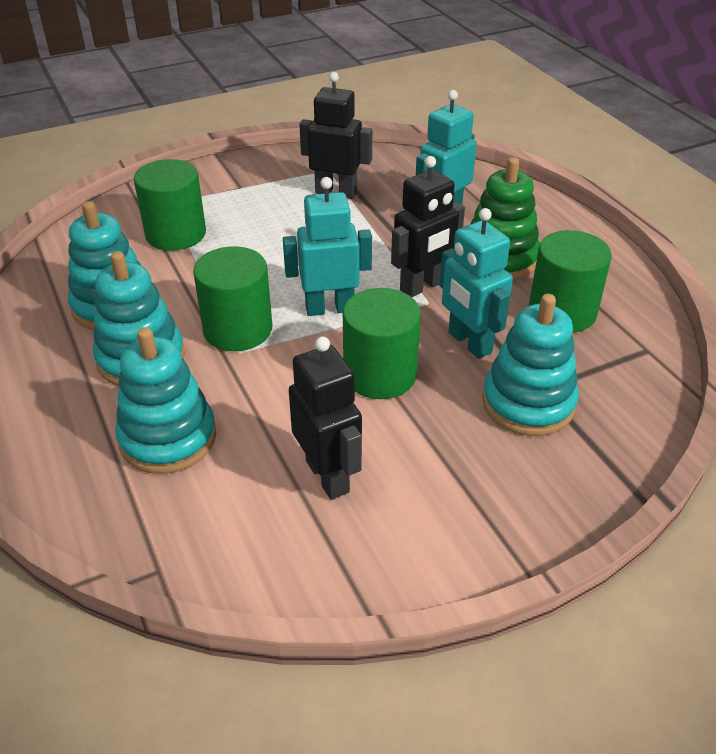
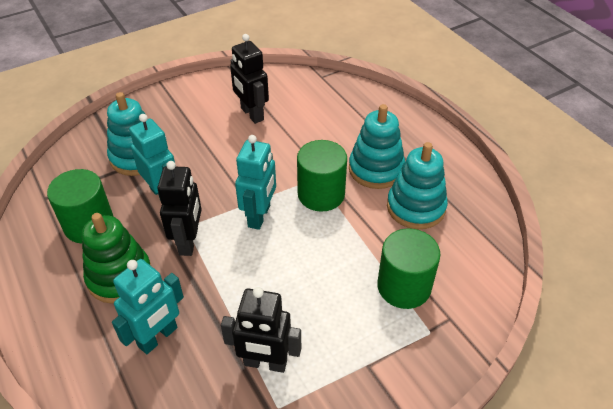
camera: 175 degrees right, 5 degrees up
turquoise stacking toy [115,327,216,474] -> none
turquoise robot [283,177,372,316] -> turquoise robot turned 60 degrees counterclockwise [235,135,276,230]
green cylinder [343,288,421,399] -> none
black robot [391,156,465,297] -> black robot turned 135 degrees clockwise [157,161,202,256]

